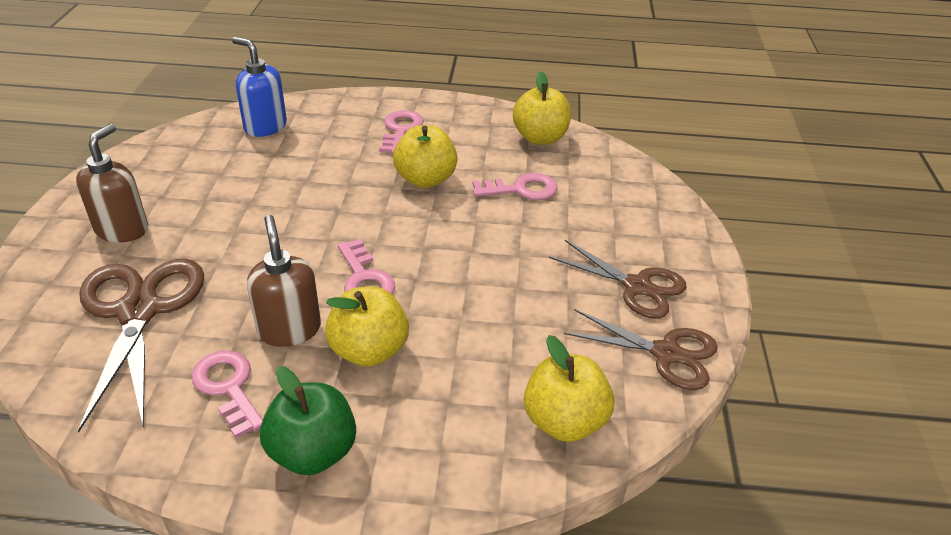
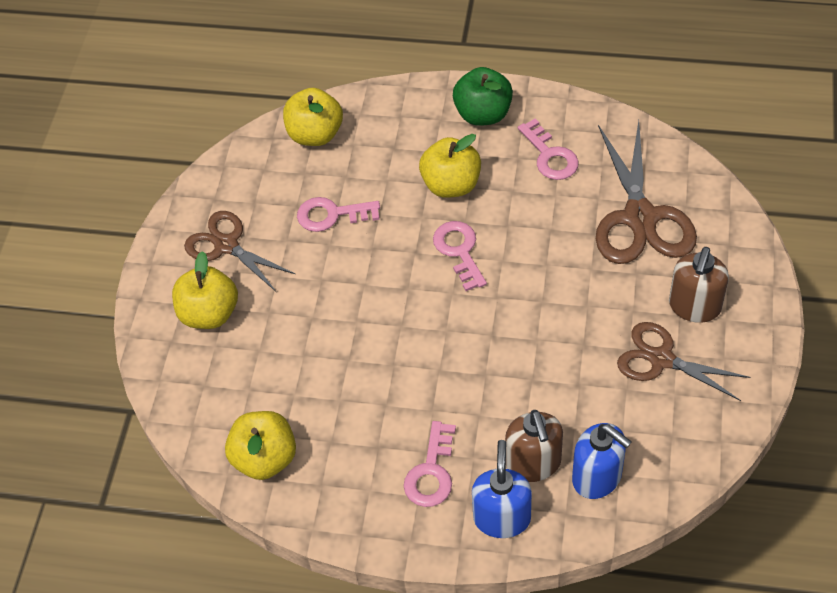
camera: 170 degrees left, 15 degrees up
brown soap dispenser [247,215,321,347] -> brown soap dispenser moved to [505,410,563,482]
yellow apple [393,125,458,188] -> yellow apple moved to [172,251,238,329]
pink key [472,173,558,200] -> pink key moved to [297,197,380,232]
brown scissors [564,310,718,390] -> brown scissors moved to [617,322,751,401]
none -> blue soap dispenser [472,440,532,538]

